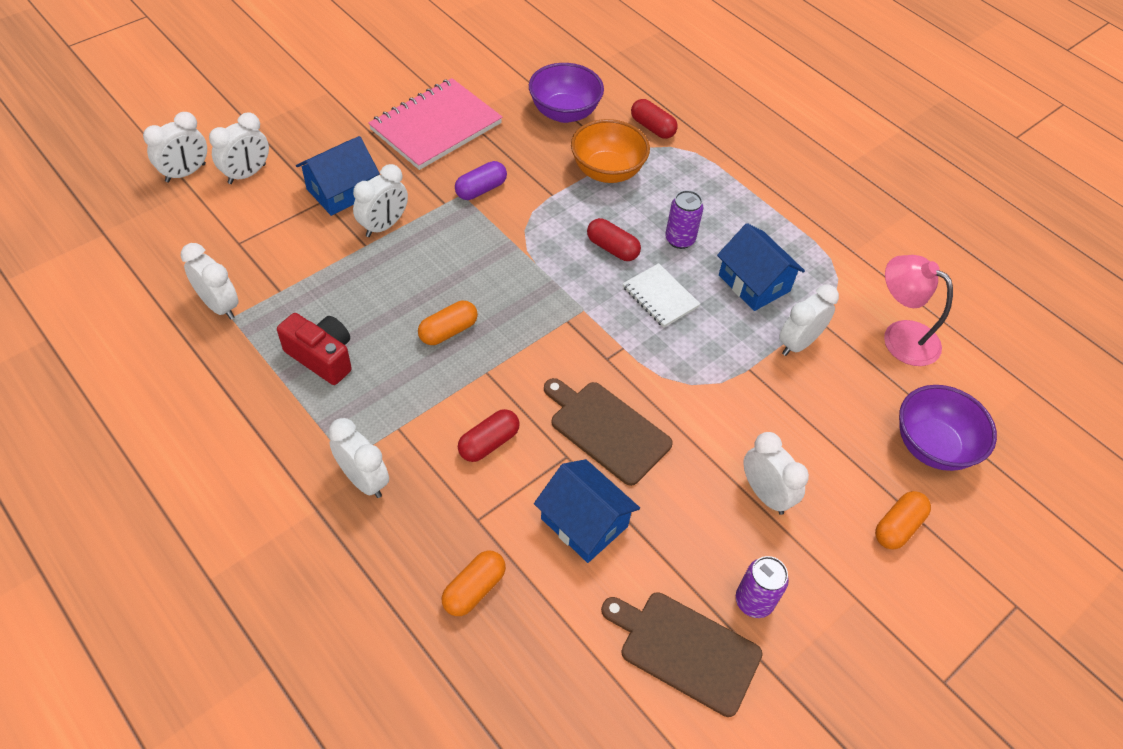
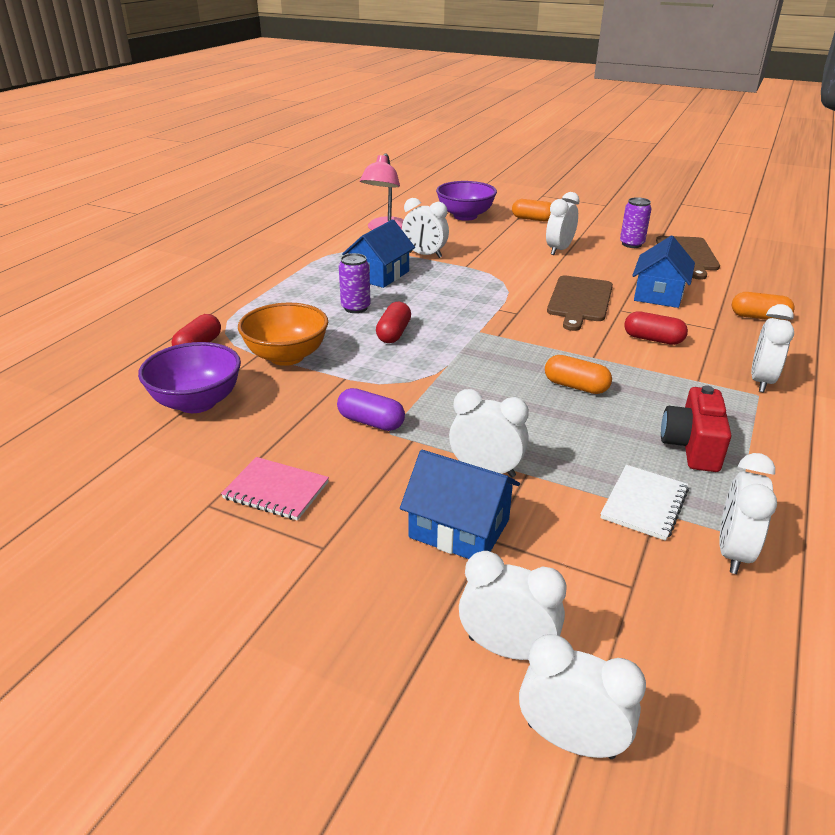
camera: 110 degrees left, 20 degrees down
pink notebook [368,78,503,170] -> pink notebook [221,457,329,521], size x0.53
white notebook [623,263,700,328] -> white notebook moved to [600,465,689,541]

